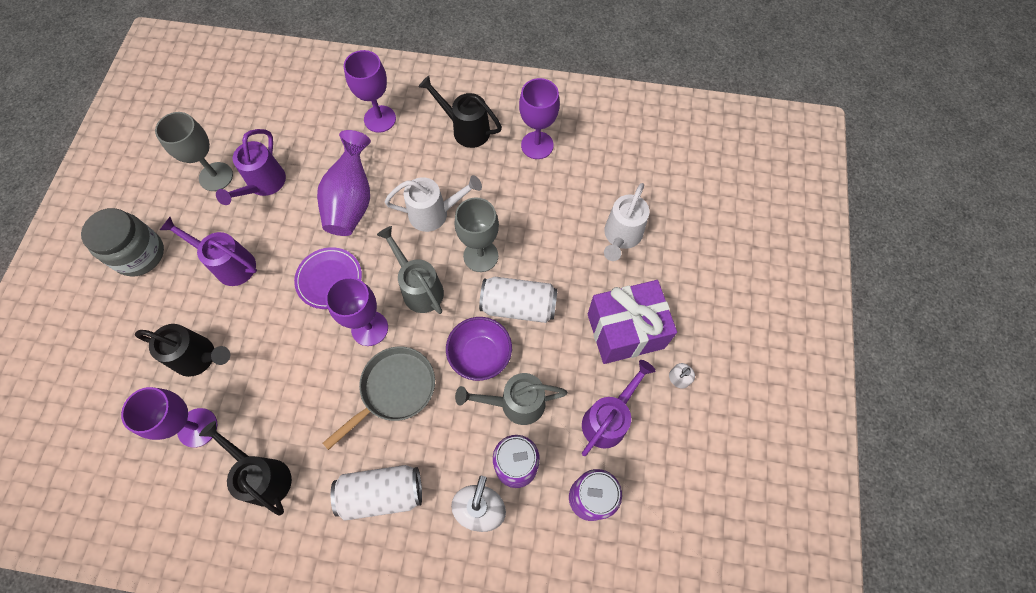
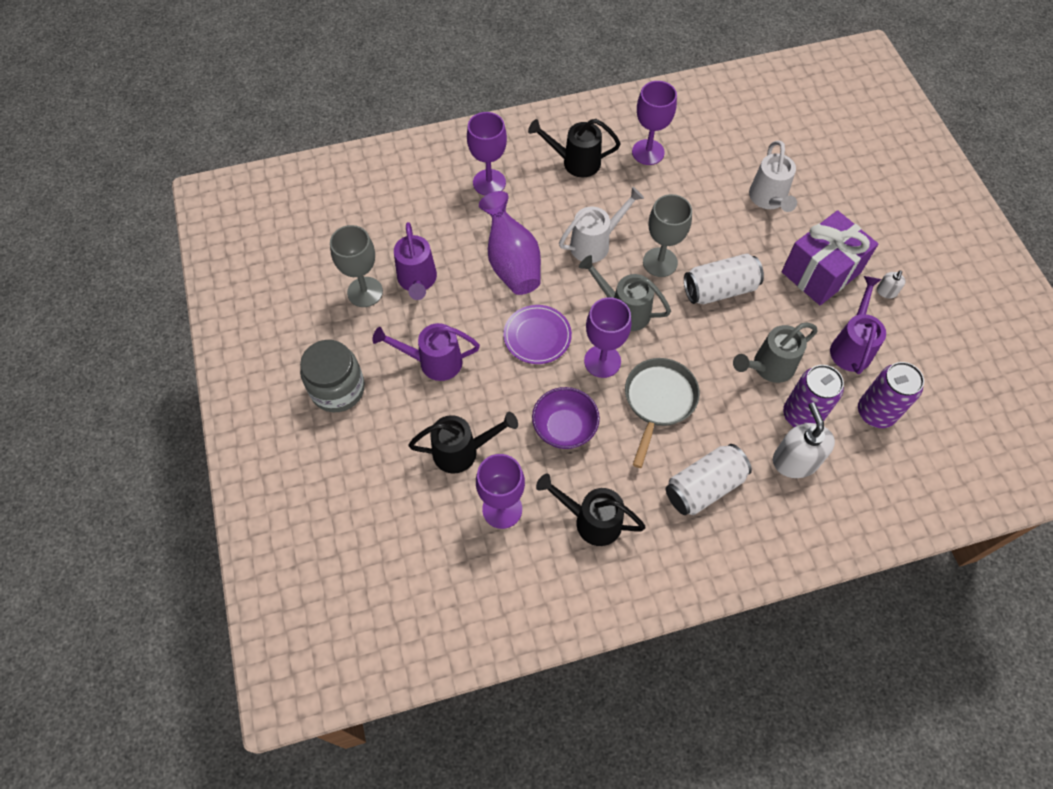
camera: 25 degrees left, 5 degrees down
purple bowl [446,317,512,381] -> purple bowl moved to [532,387,600,449]

